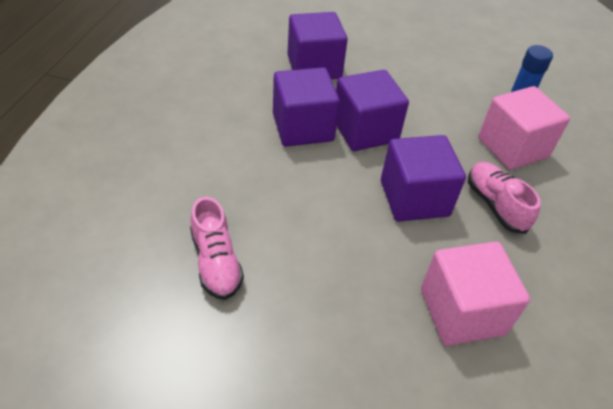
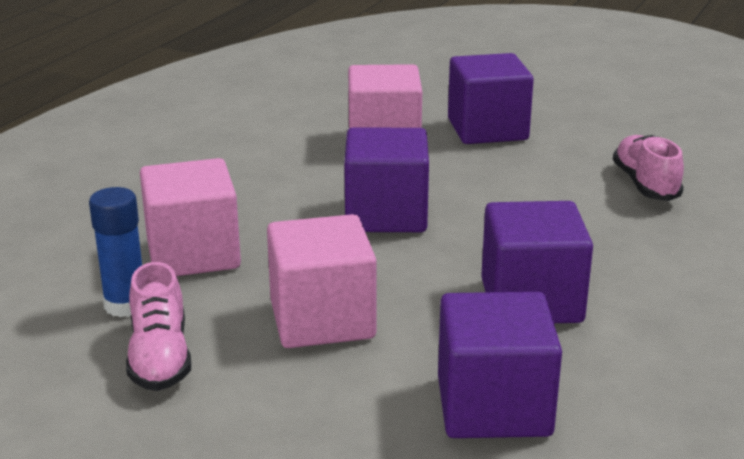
camera: 165 degrees left, 20 degrees down
purple cube [336,70,409,151] -> purple cube moved to [448,53,534,144]
pink shoe [468,162,541,234] -> pink shoe moved to [126,262,191,391]
none -> pink cube [267,214,377,348]

